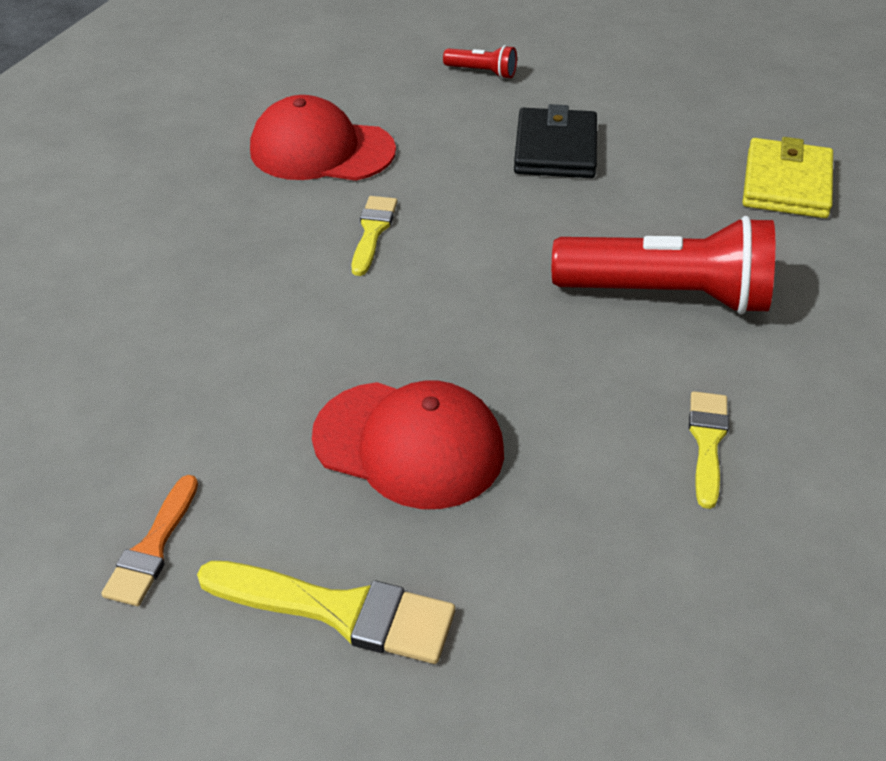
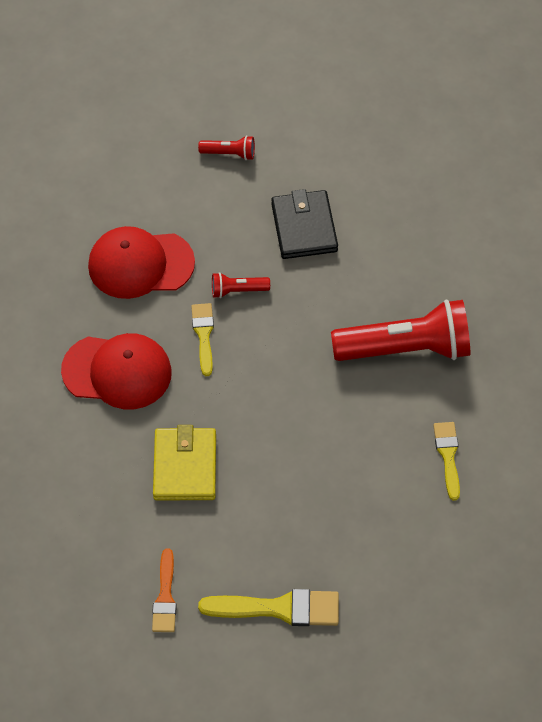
camera: 15 degrees left, 15 degrees up
red cap [312,381,504,509] -> red cap moved to [61,333,172,409]
yellow wallet [743,137,833,218] -> yellow wallet moved to [153,425,216,500]
none -> red flashlight [212,272,270,298]

